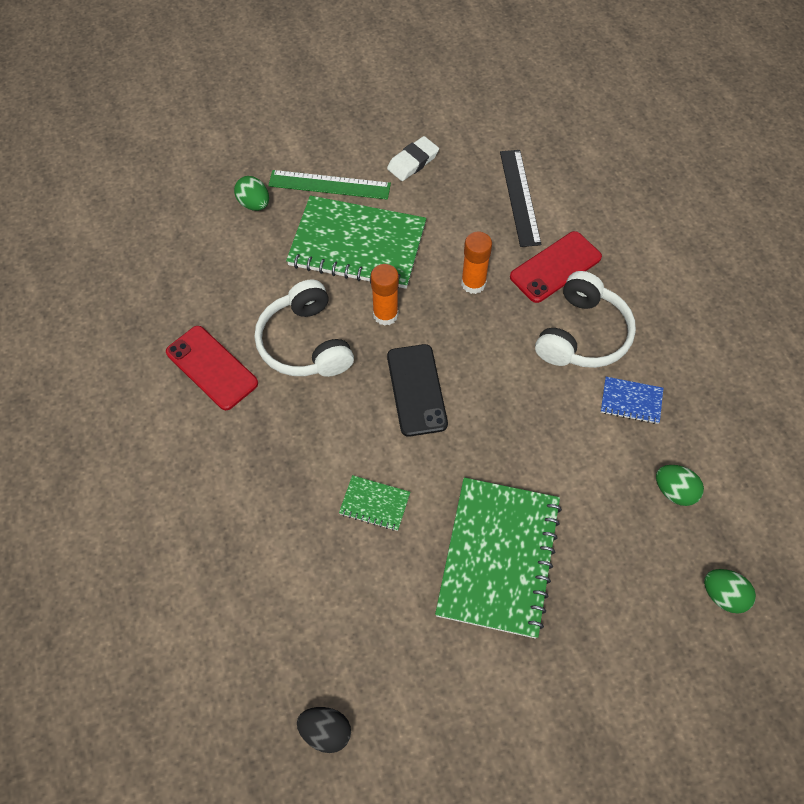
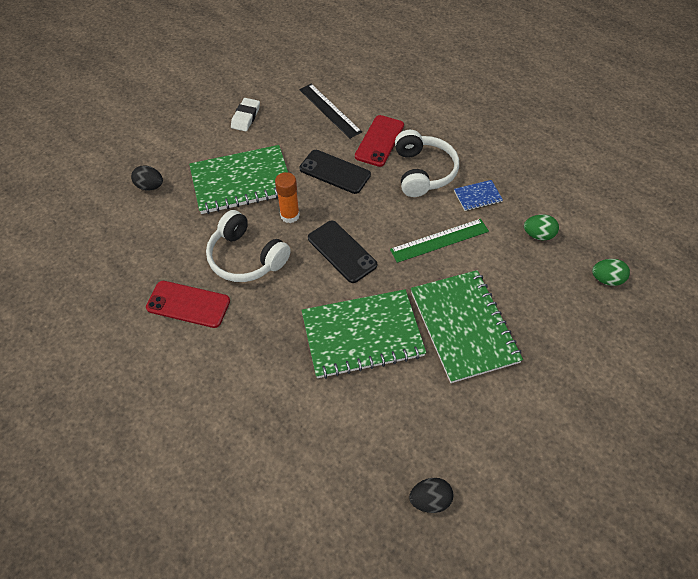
camera: 30 degrees left, 5 degrees down
green egg [234,176,269,211] -> black egg [131,165,163,190]
green ruler [268,170,391,200] -> green ruler moved to [390,219,489,263]
green notebook [339,475,410,531] -> green notebook [302,289,426,379], size x2.30
orange glue stick [461,232,492,294] -> black phone [300,150,371,194]

